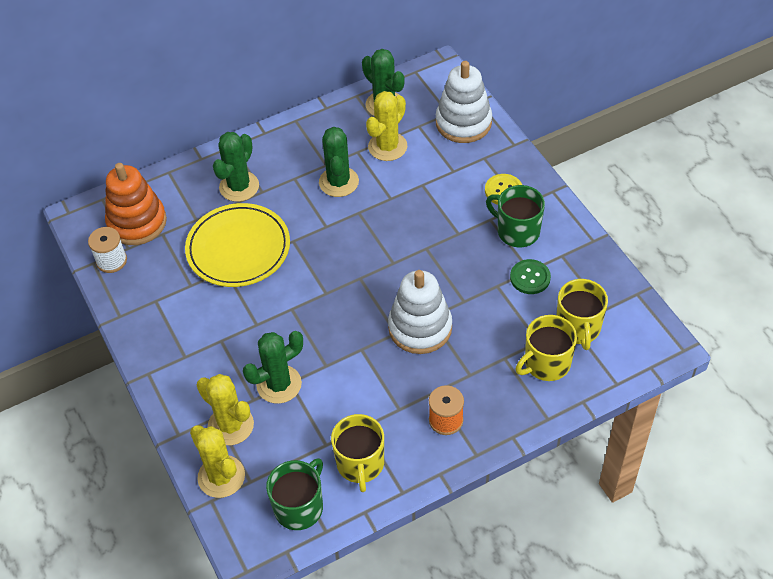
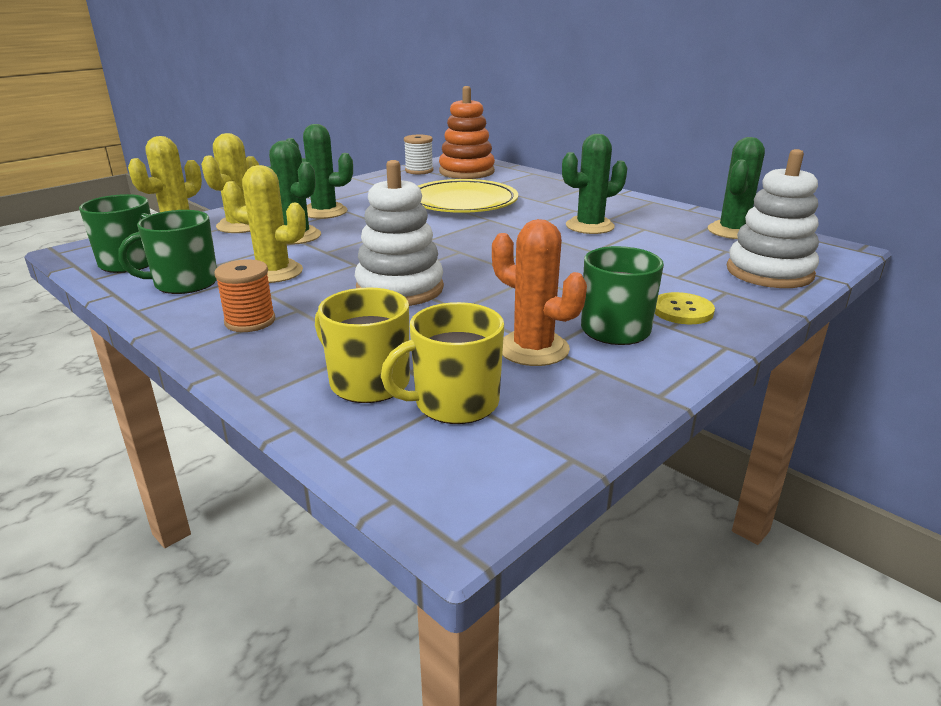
camera: 70 degrees right, 25 degrees down
green cactus [213,132,259,202] -> green cactus moved to [286,124,353,219]
yellow mug [331,414,384,492] -> green mug [118,210,217,294]
yellow cactus [366,91,407,161] -> yellow cactus moved to [223,165,306,283]
green button [510,259,551,294] -> orange cactus [492,219,587,366]

